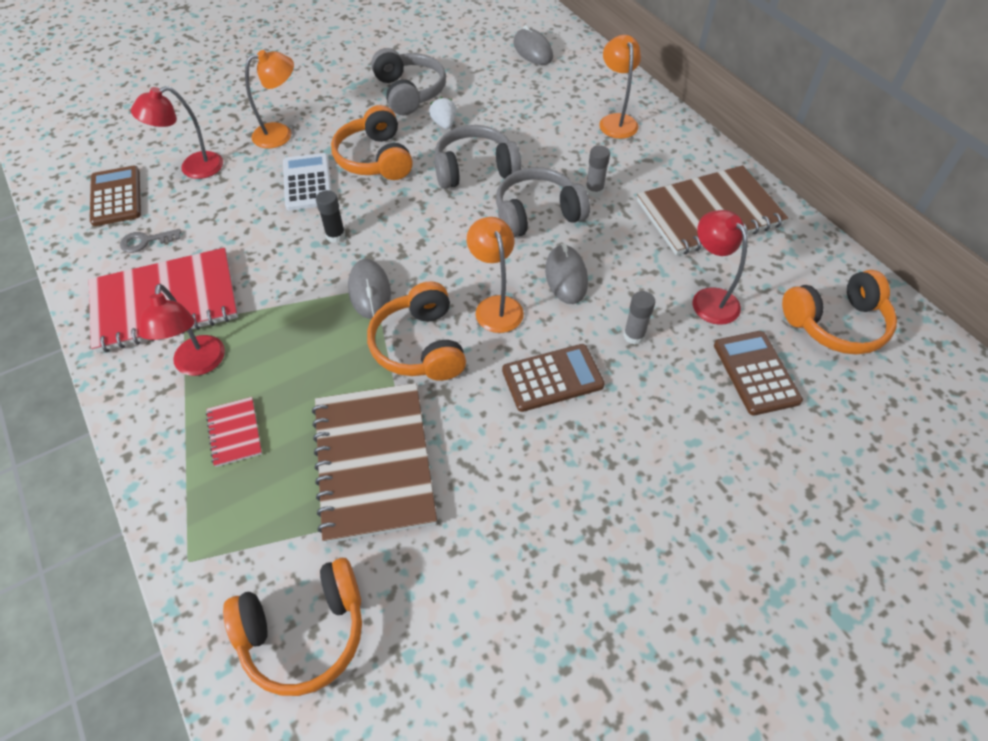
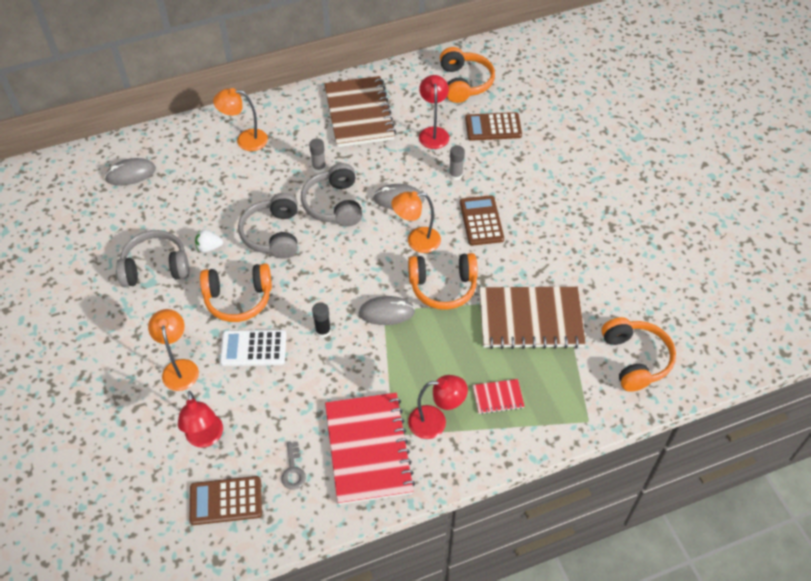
camera: 80 degrees left, 0 degrees up
red lamp [693,210,748,325] -> red lamp turned 105 degrees clockwise [419,75,449,149]

